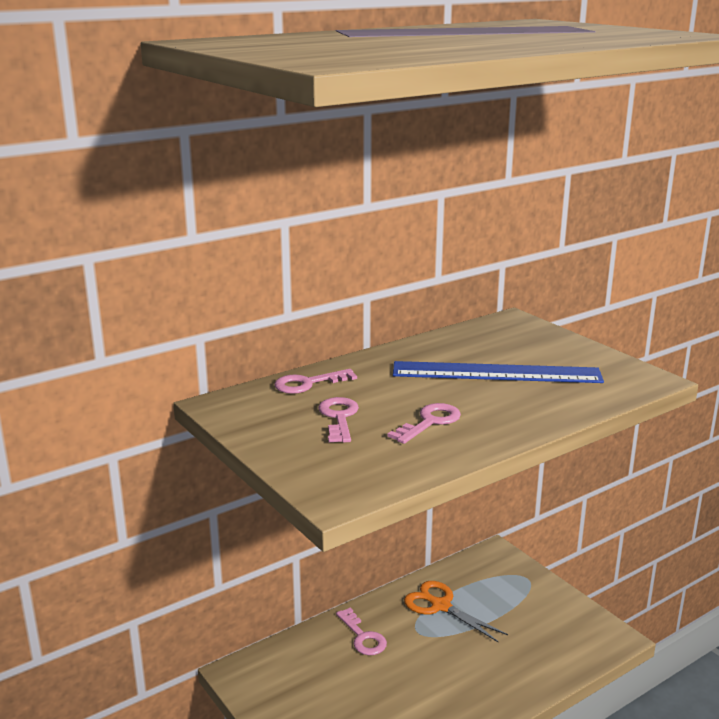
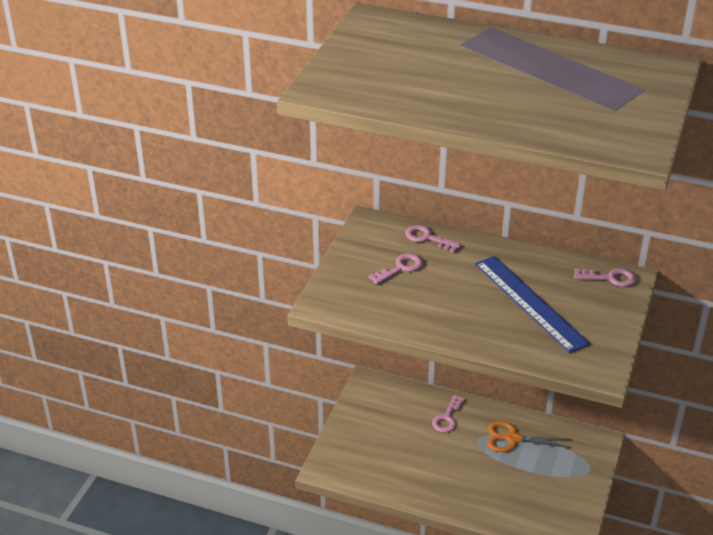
camera: 55 degrees right, 15 degrees up
pink key [388,403,461,444] -> pink key moved to [574,268,636,287]
orange scissors [404,581,508,642] -> orange scissors turned 90 degrees counterclockwise [487,421,572,452]

